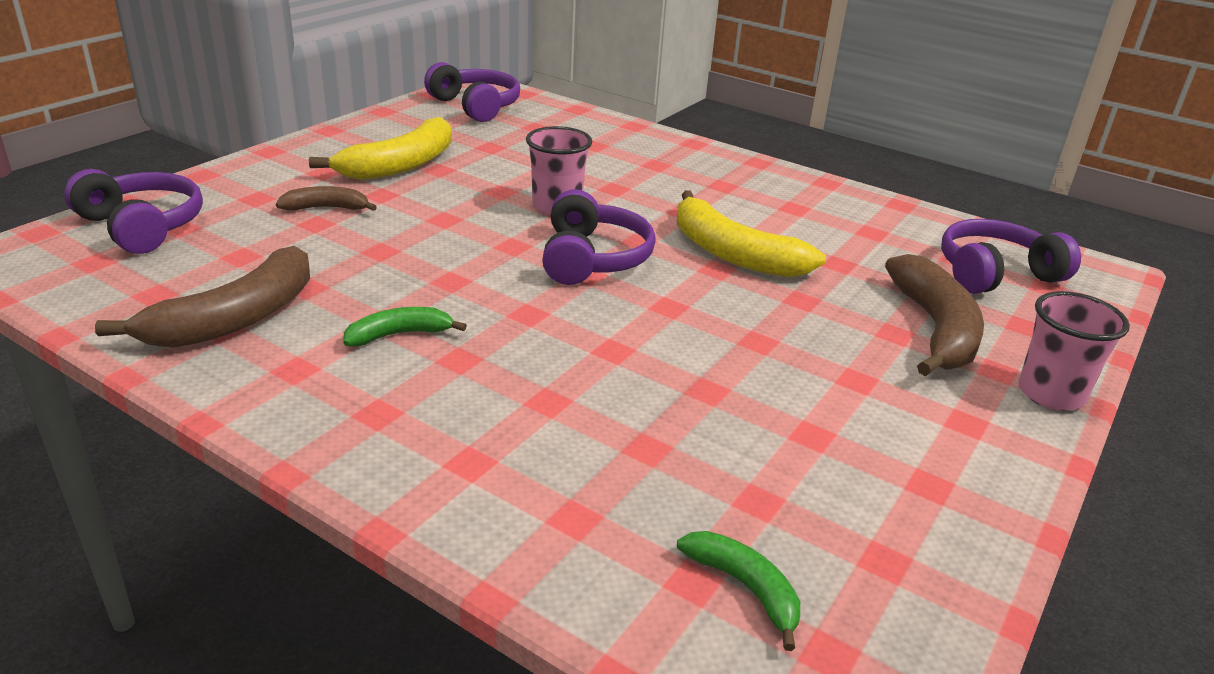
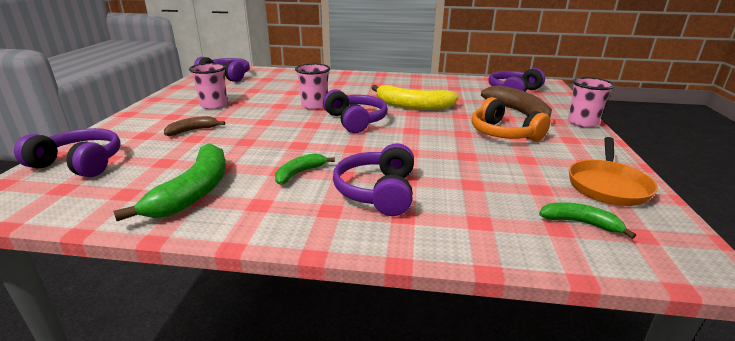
camera: 25 degrees left, 5 degrees down
brown banana [95,246,310,348] -> green banana [113,143,226,221]
yellow banana [309,117,452,180] -> pink cup [189,63,227,109]
none -> purple headphones [333,143,414,216]
none -> orange headphones [472,97,550,141]
none -> orange pan [569,137,658,206]

